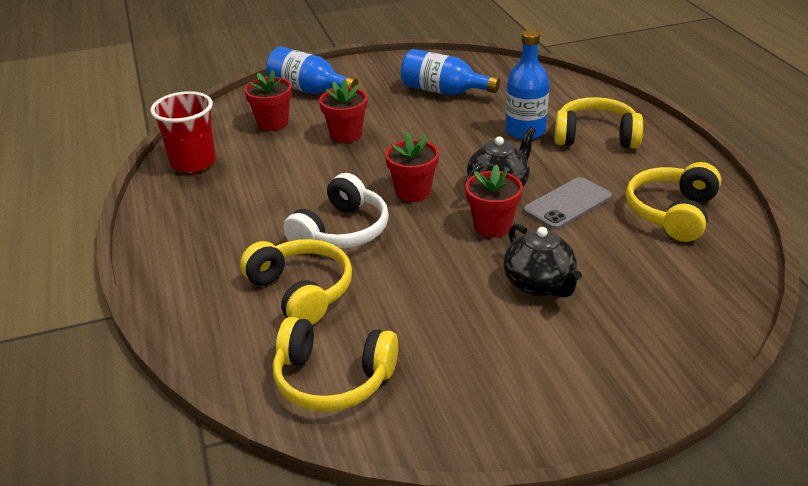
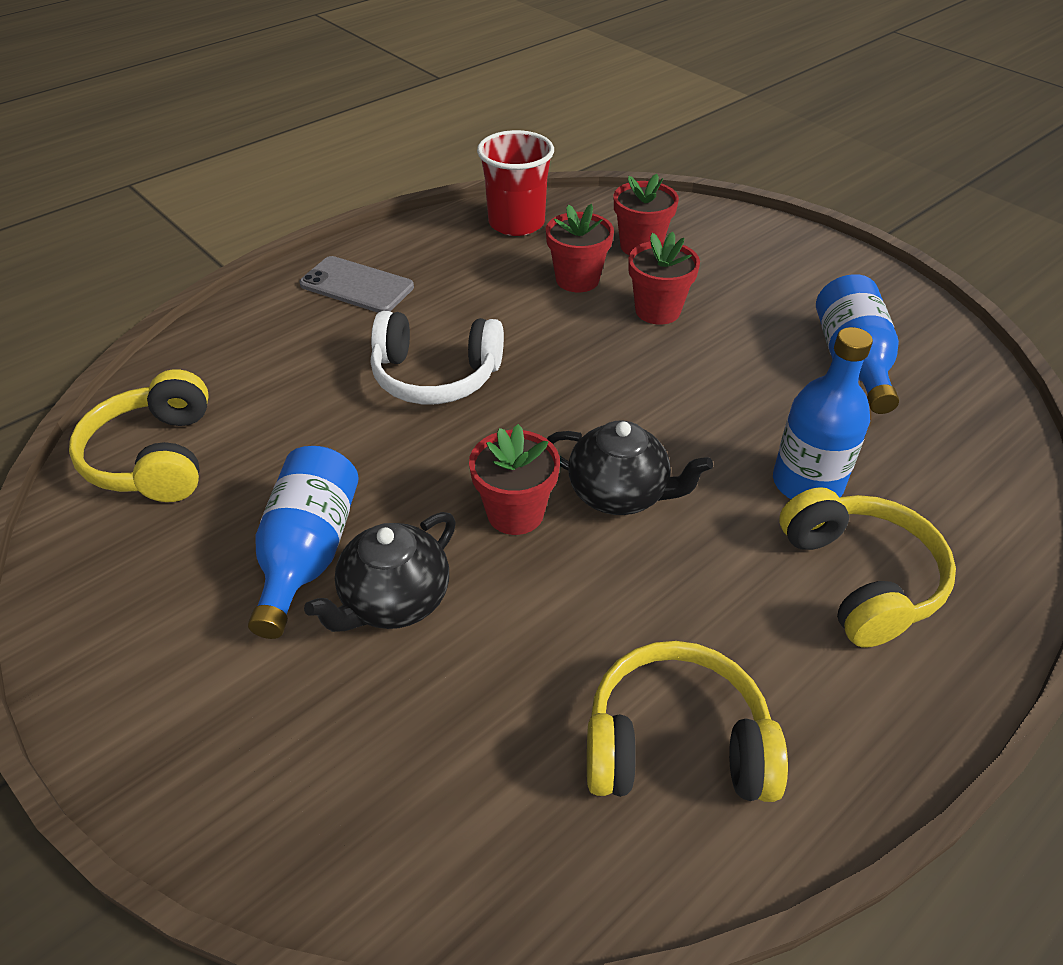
camera: 65 degrees right, 10 degrees up
yellow headphones [240,239,352,325] -> none
blue bottle [266,46,359,94] -> blue bottle moved to [248,446,359,639]
red flower pot [385,132,439,202] -> red flower pot moved to [546,204,614,292]
grey phone [524,177,612,230] -> grey phone moved to [300,256,414,313]

